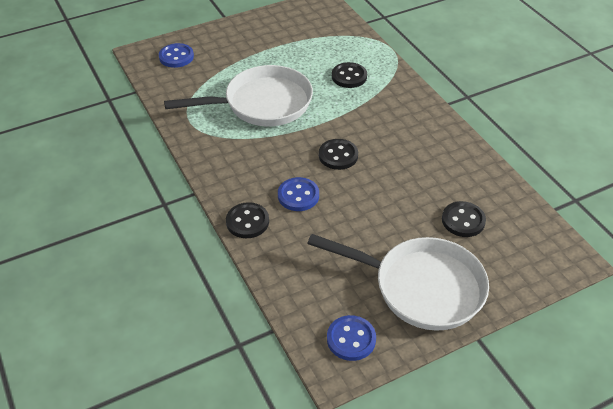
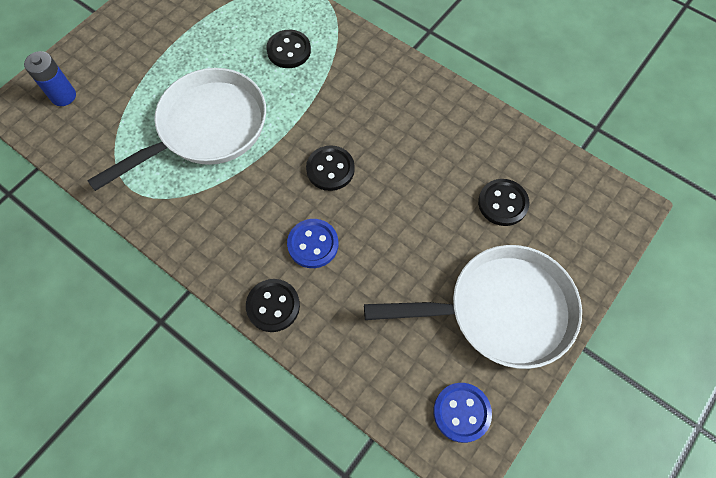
camera: 25 degrees left, 20 degrees up
blue button [159,43,194,68] -> blue battery [24,51,76,106]

